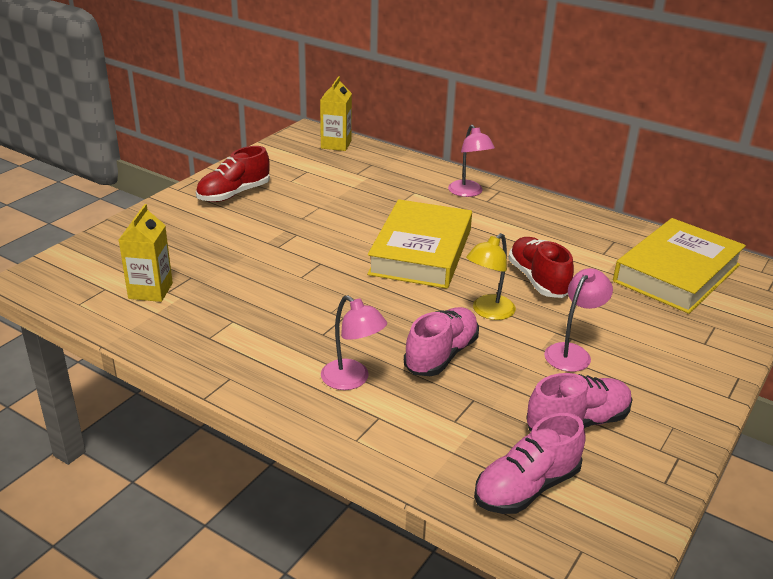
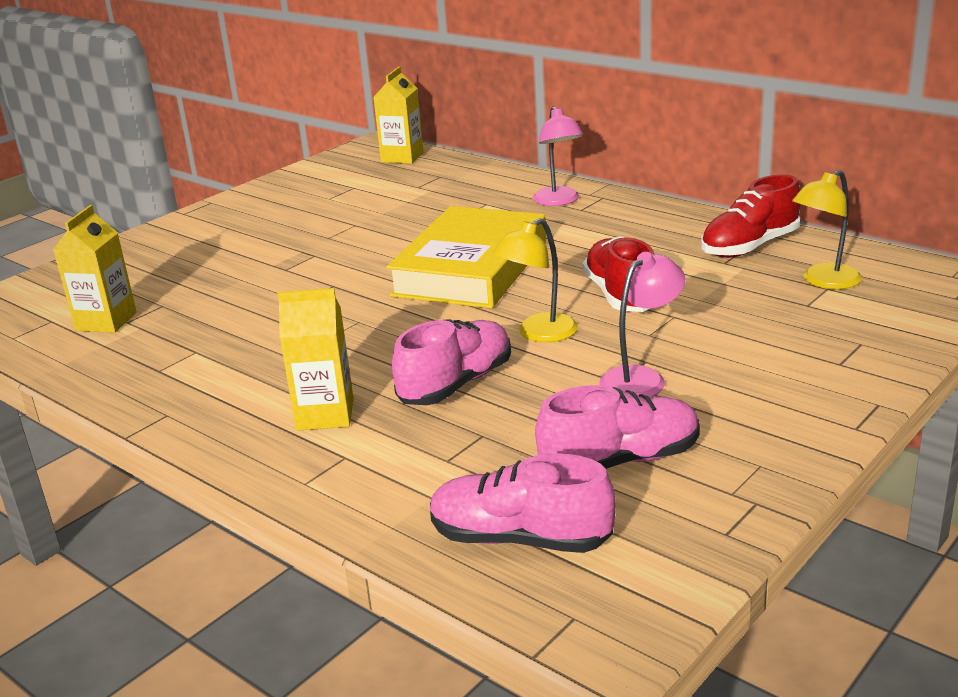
camera: 10 degrees right, 5 degrees down
red shoe [196,146,270,202] -> red shoe moved to [701,174,800,258]
pink lamp [321,295,387,390] -> yellow carton [277,288,354,431]
pink shoe [474,413,586,514] -> pink shoe turned 45 degrees clockwise [430,453,616,553]
yellow book [613,218,746,314] -> yellow lamp [792,170,862,289]

